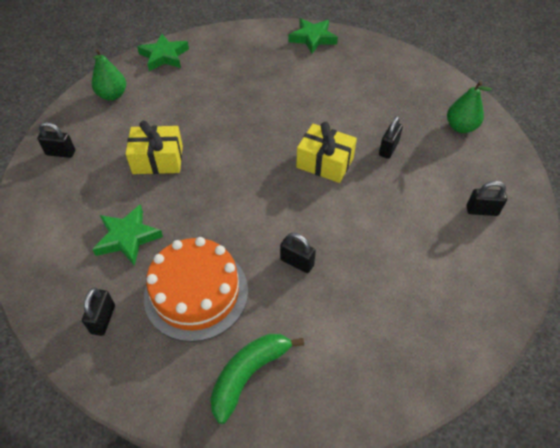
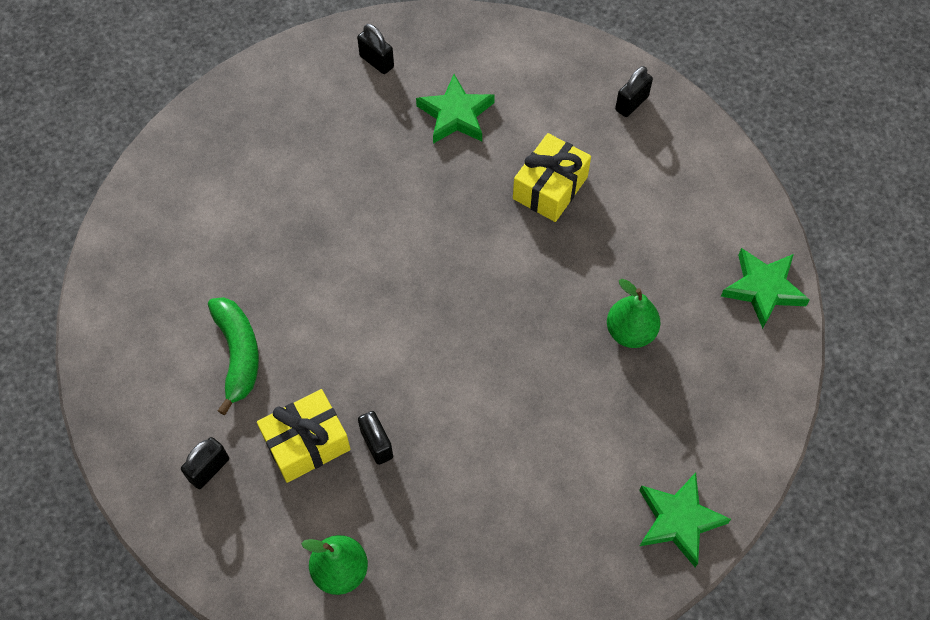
camera: 125 degrees right, 10 degrees up
green pear [92,49,126,101] -> green pear moved to [607,279,661,348]
orange cake [144,237,248,342] -> none
green banana [210,334,304,424] -> green banana moved to [208,297,259,415]
black padlock [280,233,316,273] -> none
yellow gift [296,122,357,183] -> yellow gift moved to [257,389,351,483]

